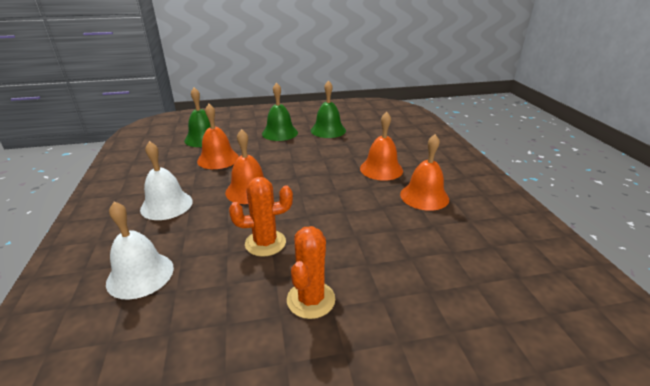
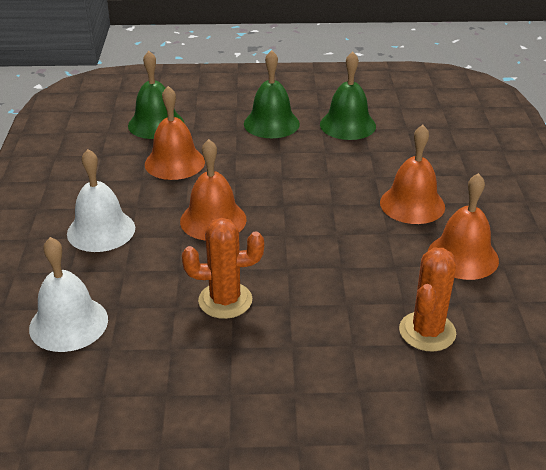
camera: 10 degrees right, 5 degrees up
orange cactus [287,226,335,319] -> orange cactus moved to [399,247,456,352]

